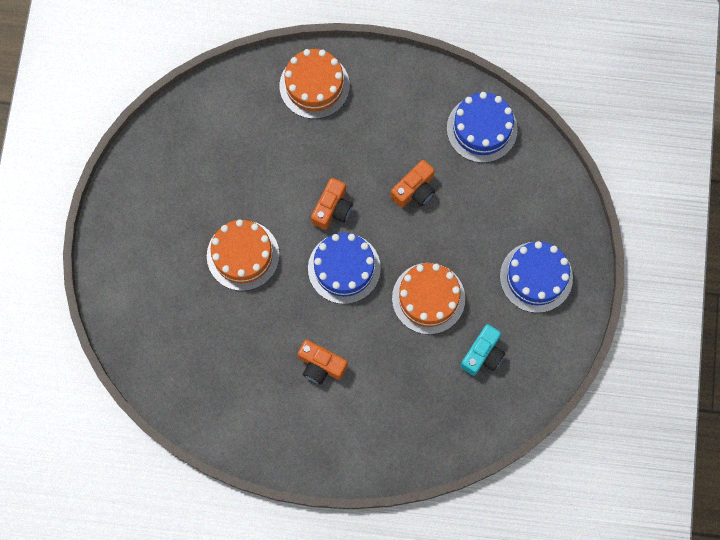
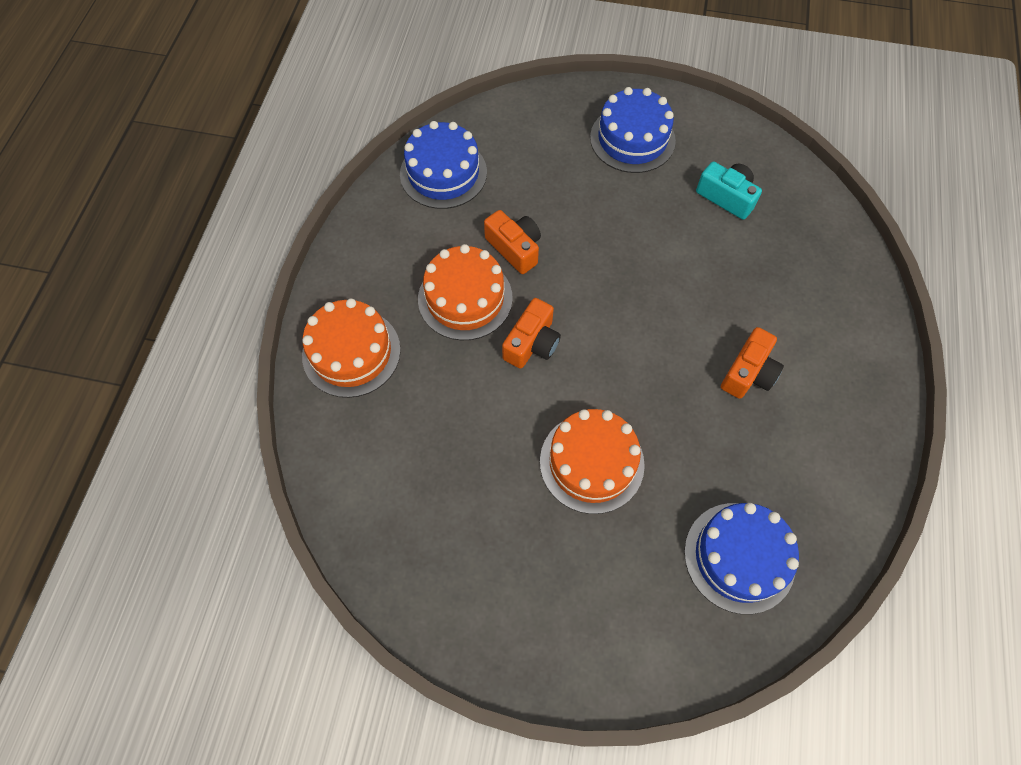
camera: 85 degrees left, 10 degrees down
blue cake [308,233,381,304] -> blue cake moved to [684,503,799,614]
orange camera [311,178,353,230] -> orange camera turned 90 degrees clockwise [502,298,561,369]
orange cake [392,263,465,334] -> orange cake moved to [418,244,513,340]

